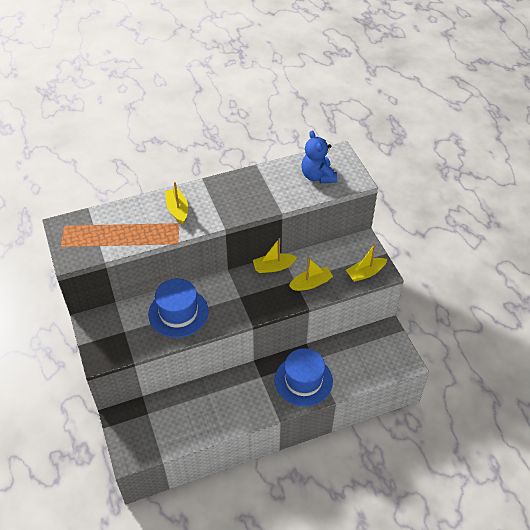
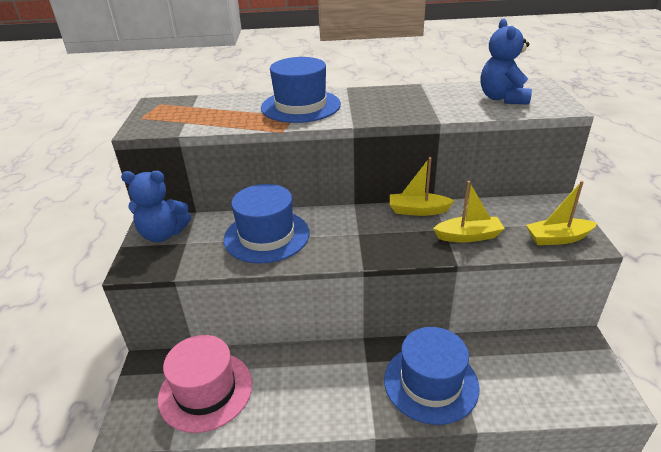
camera: 20 degrees right, 15 degrees down
yellow boat [165,182,188,225] -> blue hat [261,57,341,123]
none -> blue teddy bear [121,171,191,242]
none -> pink hat [158,335,252,433]

